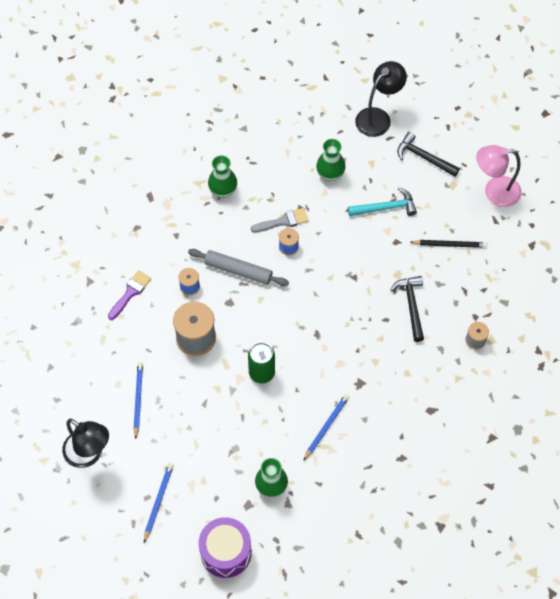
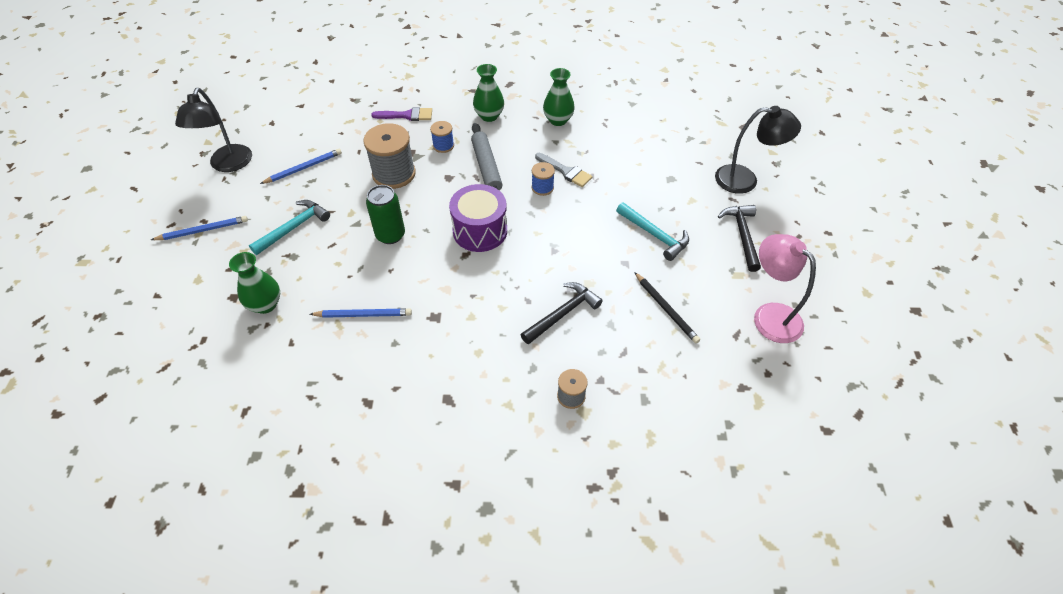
camera: 55 degrees right, 10 degrees down
purple drum [199,517,252,578] -> purple drum moved to [449,184,507,252]
green vase [316,139,346,181] -> green vase moved to [473,64,504,122]
none -> turquoise hammer [249,200,330,255]

